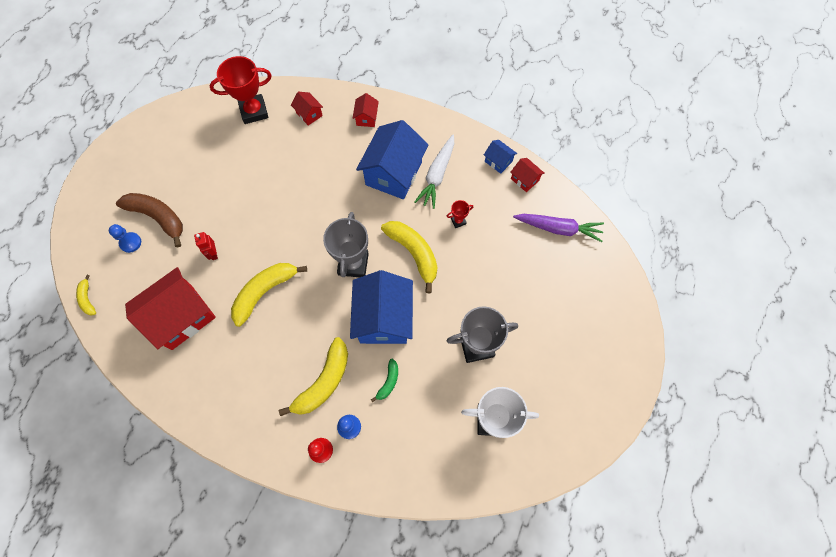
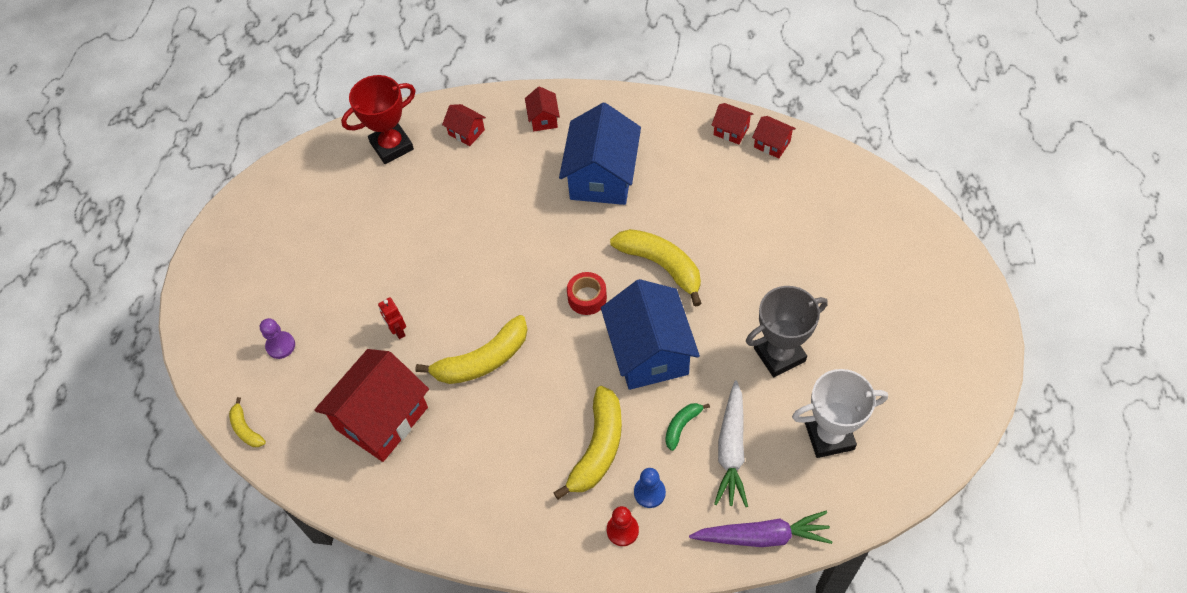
camera: 10 degrees left, 10 degrees down
blue pawn [109,224,141,253] -> purple pawn [260,318,295,359]
brown banana [116,193,183,247] -> none
yellow banana [231,263,307,327] -> yellow banana turned 150 degrees counterclockwise [415,315,528,384]
grey trophy [323,212,369,278] -> red tape [567,272,607,315]
green banana [371,359,398,402] -> green banana turned 150 degrees counterclockwise [665,403,710,451]
white carrot [415,135,454,209] -> white carrot moved to [714,380,748,507]
red trophy [446,200,473,228] -> none
blue house [484,140,517,174] -> red house [712,103,753,144]
purple carrot [513,214,604,242] -> purple carrot moved to [689,511,833,547]

